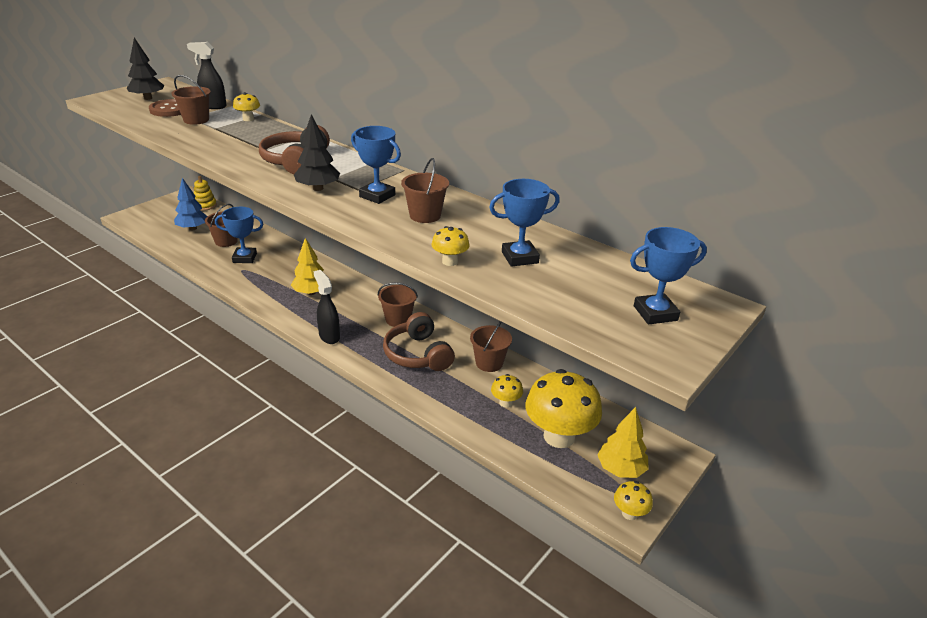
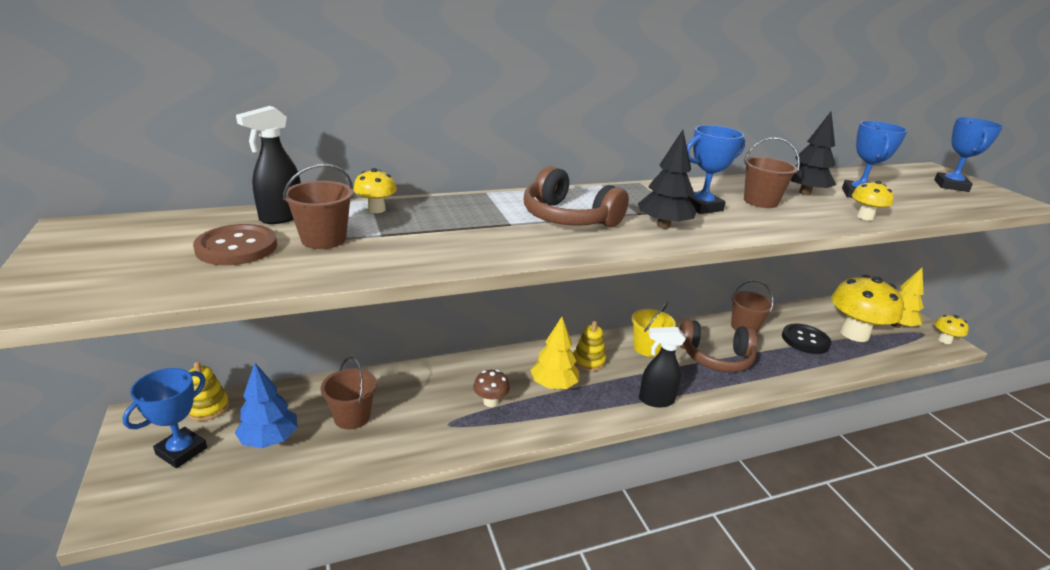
camera: 60 degrees left, 5 degrees down
black tree [127,38,164,100] -> black tree moved to [791,112,836,195]
blue trophy [215,207,263,263] -> blue trophy moved to [122,368,207,468]
brown bucket [378,282,418,327] -> yellow bucket [631,302,676,357]
yellow mushroom [491,374,523,408] -> black button [782,323,831,354]
none -> brown mushroom [473,370,510,407]
none -> yellow stacking toy [573,321,606,371]

